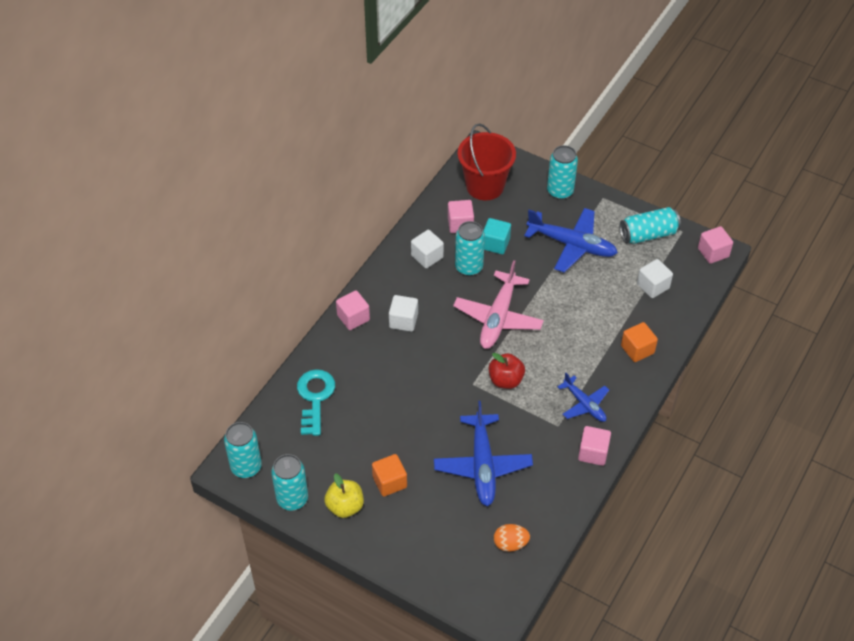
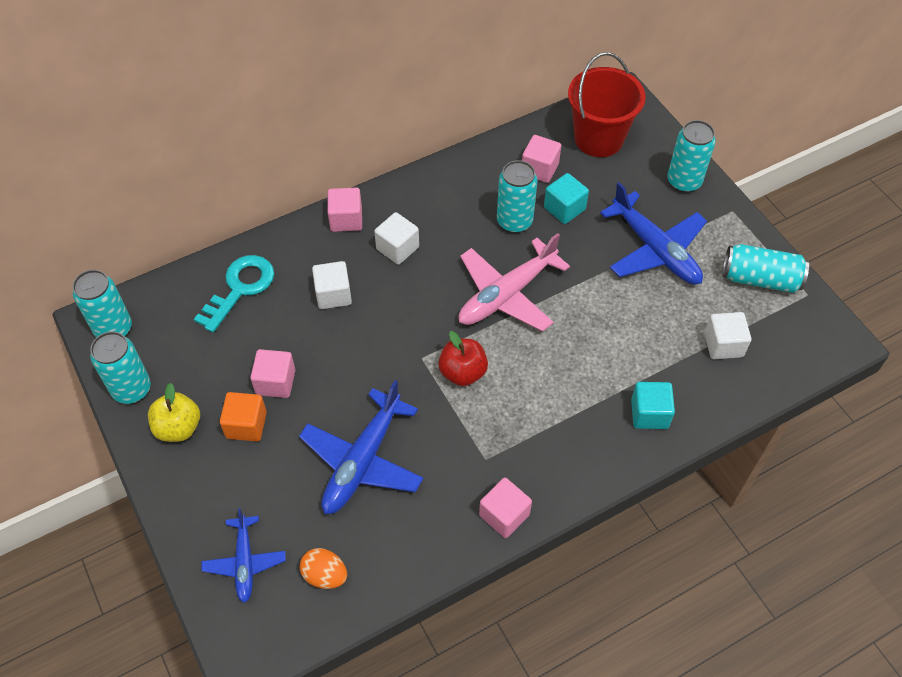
camera: 30 degrees right, 5 degrees up
white cube [411,230,444,268] -> white cube moved to [312,261,352,309]
blue plane [558,373,609,422] -> blue plane moved to [202,508,286,603]
orange cube [621,322,658,362] -> turquoise cube [631,382,675,429]
pink cube [698,226,733,264] -> pink cube moved to [250,349,295,398]

